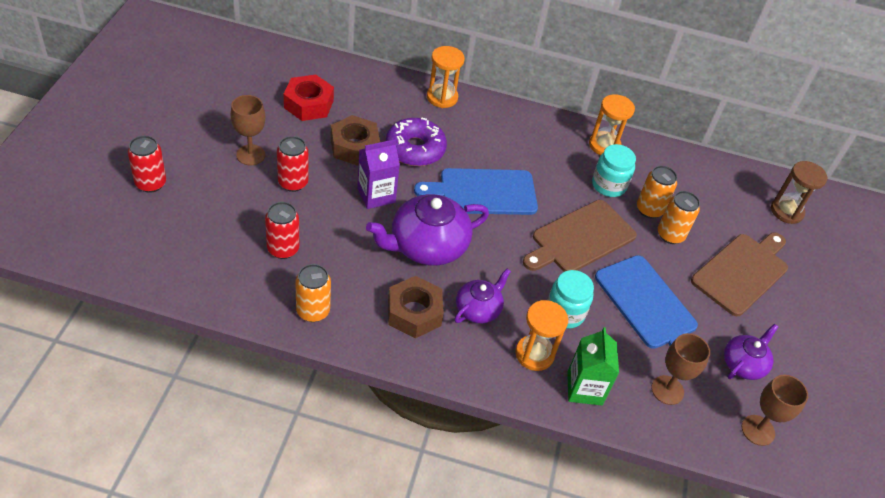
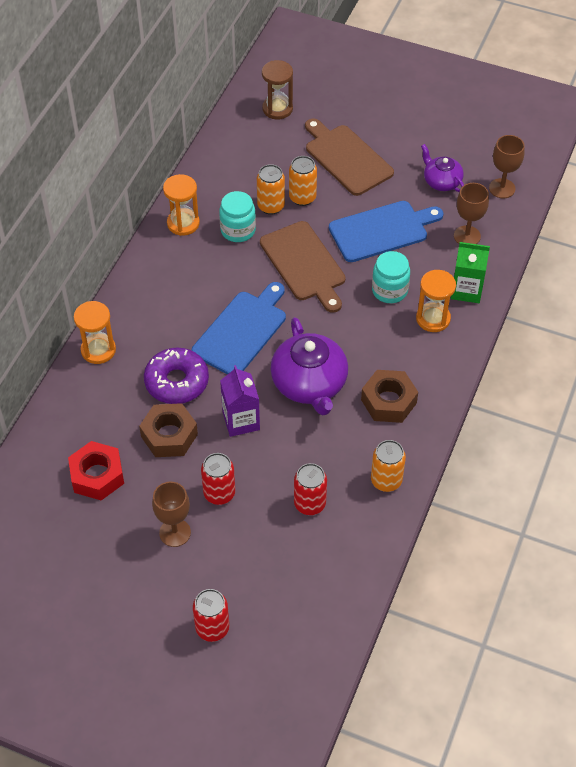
camera: 75 degrees left, 5 degrees up
blue cutting board [414,168,538,215] -> blue cutting board turned 150 degrees counterclockwise [192,282,286,375]
purple teapot [454,269,511,323] -> none

